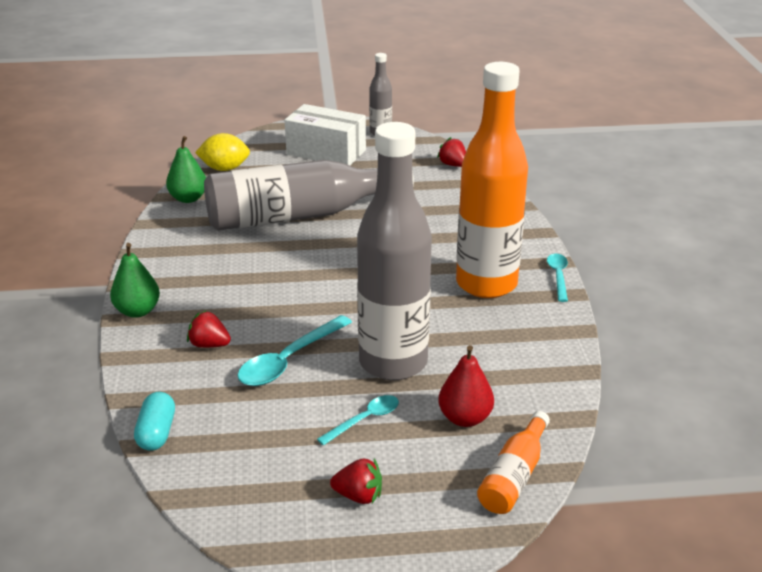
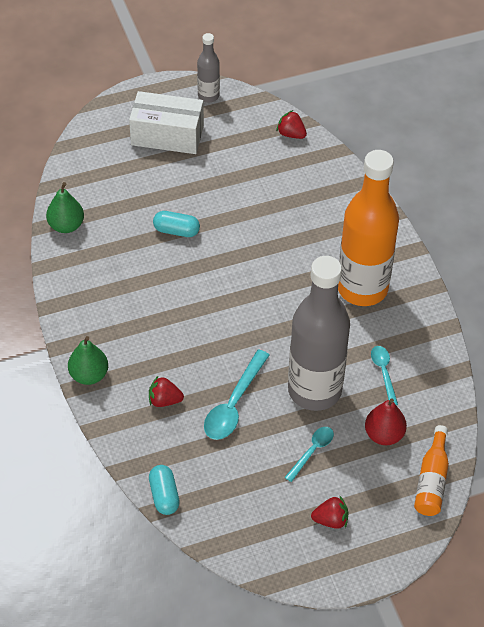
camera: 15 degrees left, 20 degrees up
yellow lemon [195,133,250,171] -> none
grey bottle [204,160,414,231] -> turquoise capsule [153,211,200,237]
turquoise spoon [547,254,568,302] -> turquoise spoon moved to [371,346,398,405]

